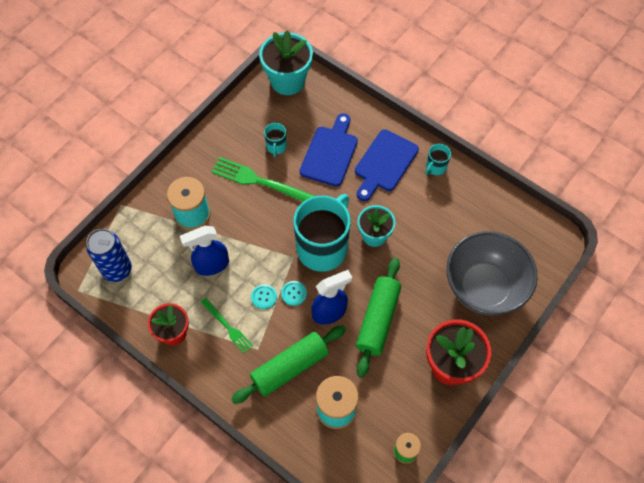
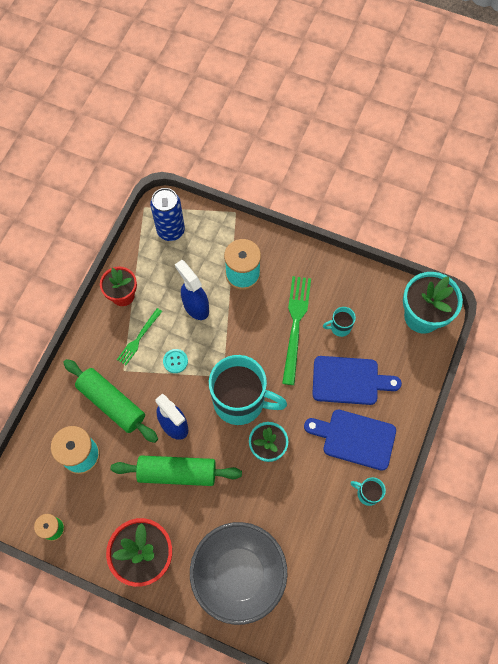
camera: 75 degrees right, 5 degrees up
turquoise button [281,281,307,306] -> none

